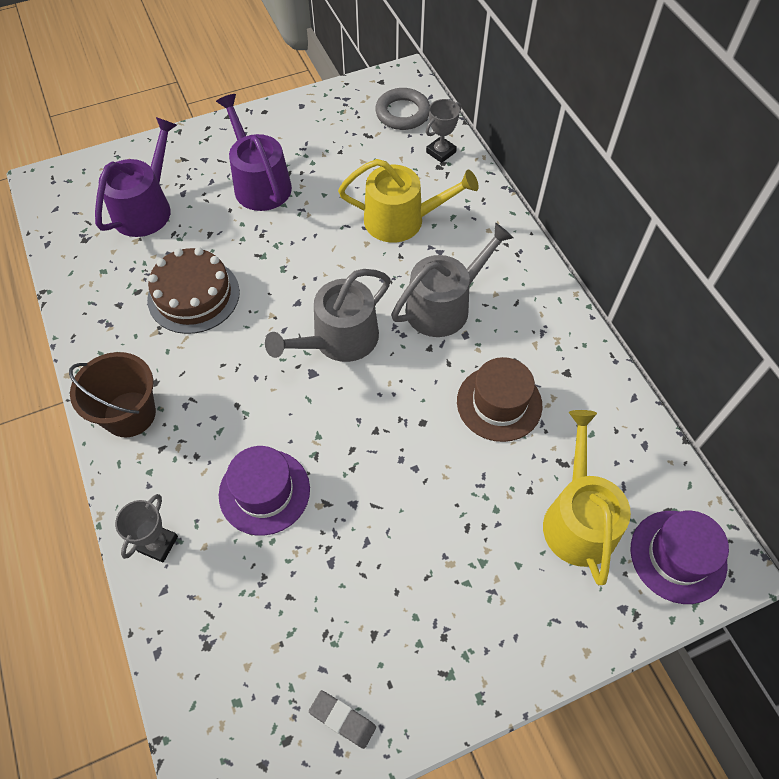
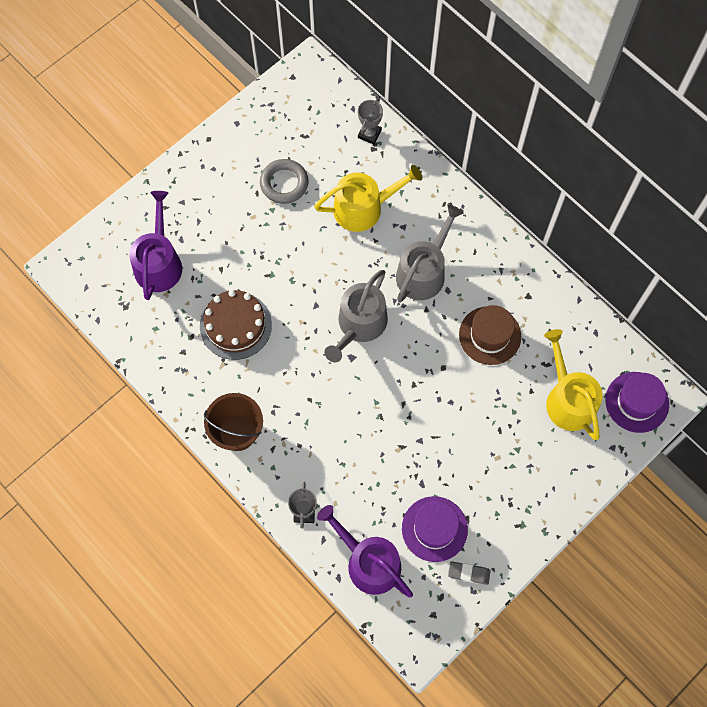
camera: 20 degrees left, 10 degrees up
purple watering can [216,94,292,211] -> purple watering can moved to [317,505,413,597]
purple hat [219,446,310,536] -> purple hat moved to [402,496,468,562]
grey ring [375,88,430,130] -> grey ring moved to [260,159,309,204]

